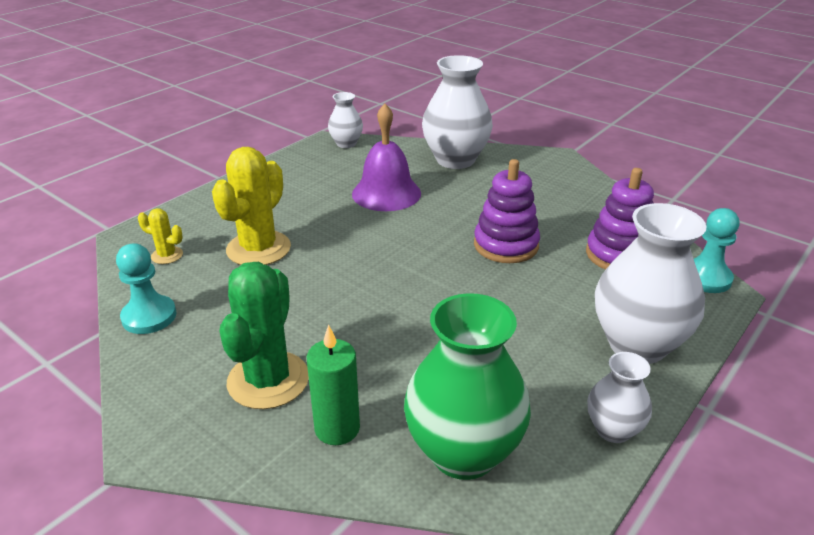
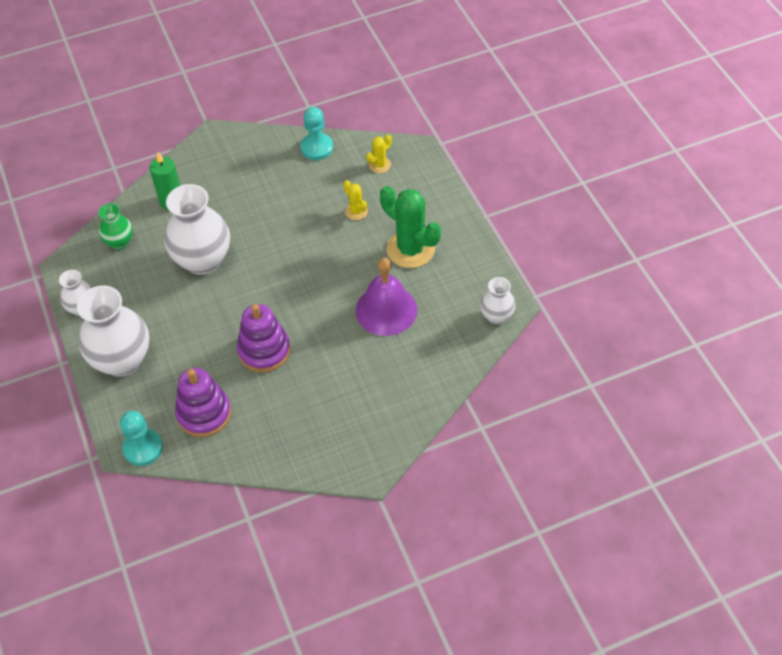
camera: 120 degrees right, 20 degrees up
yellow cactus [212,147,291,265] -> yellow cactus [344,180,368,220], size x0.48
green cactus [219,262,309,409] -> green cactus moved to [380,186,441,268]
green vase [404,293,531,480] -> green vase [98,203,133,250], size x0.53
white vase [422,55,493,169] -> white vase moved to [164,184,230,275]

